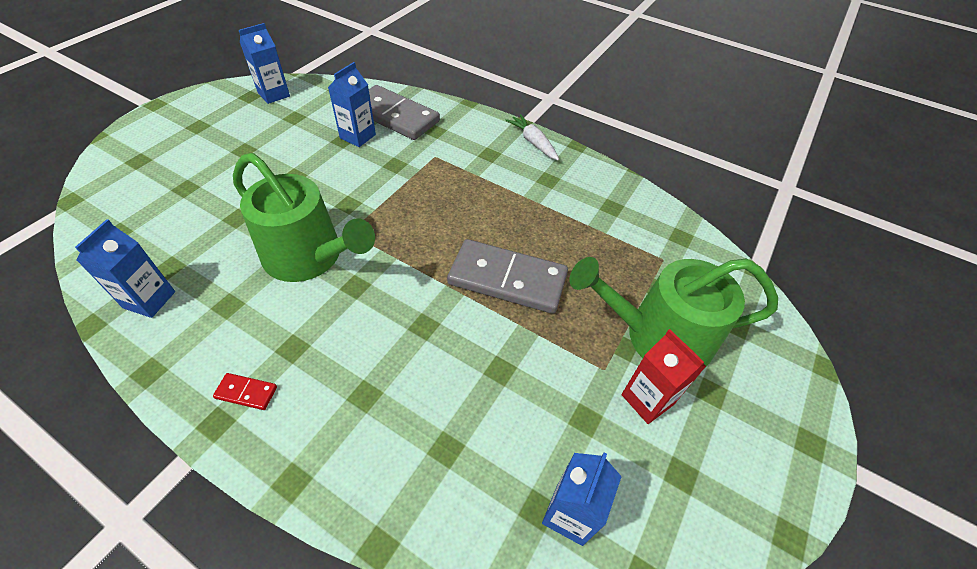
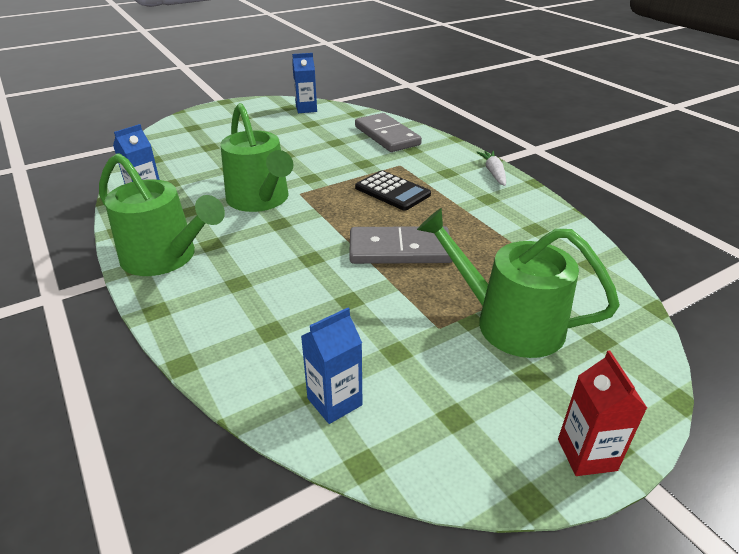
camera: 30 degrees right, 15 degrees down
red domino [213,373,277,410] -> green watering can [99,153,225,276]
blue carton [328,62,376,147] -> none
grey domino [447,239,568,314] -> grey domino turned 45 degrees counterclockwise [349,226,453,264]
red carton [621,329,706,424] -> red carton moved to [558,351,647,476]
none -> black calculator [355,170,431,211]

